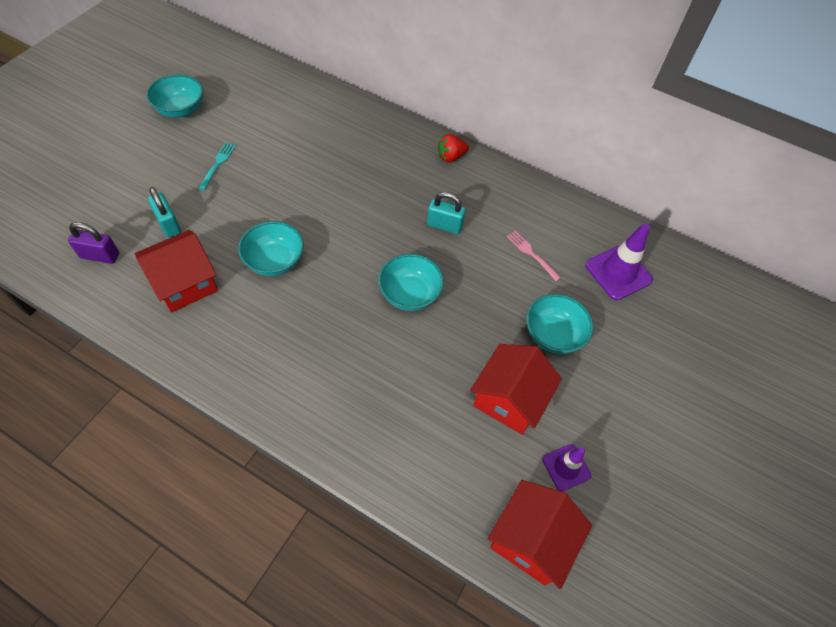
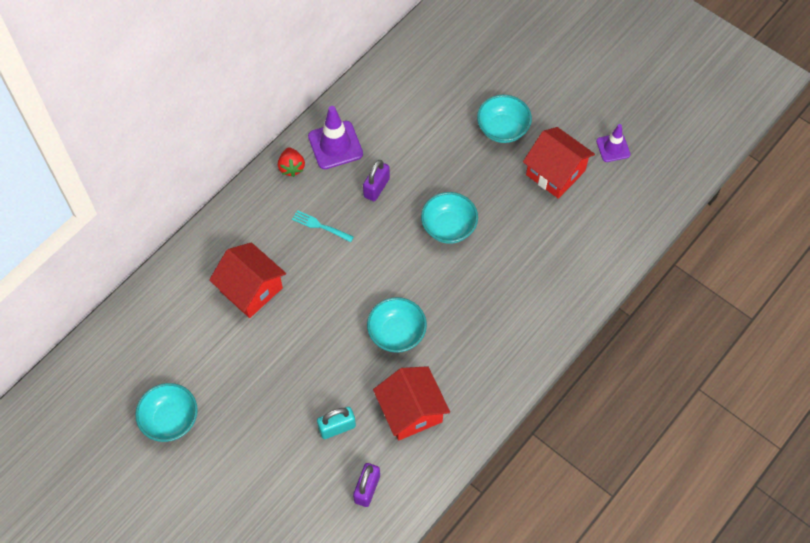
camera: 75 degrees left, 5 degrees up
turquoise fork [198,142,236,190] -> turquoise fork moved to [292,210,354,242]
turquoise padlock [427,192,466,234] -> purple padlock [363,160,390,201]
red house [488,480,592,589] -> red house moved to [209,242,286,318]
pink fork [506,231,561,281] -> none
purple traffic cone [585,223,653,300] -> purple traffic cone moved to [308,106,363,169]

